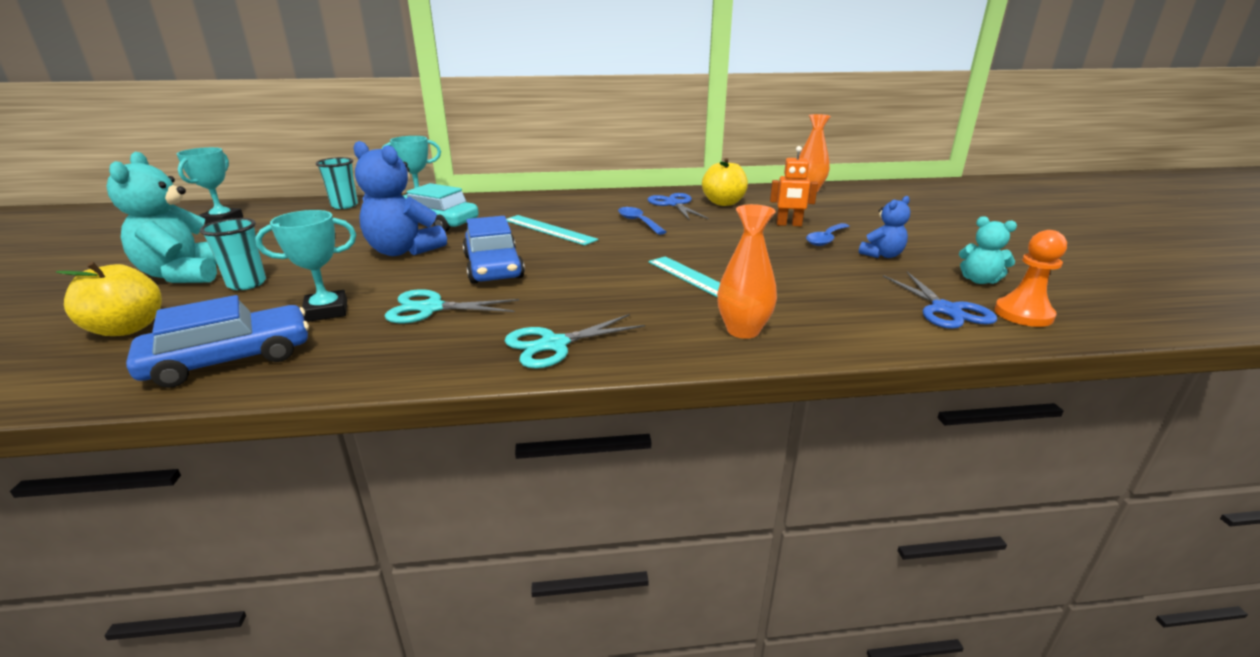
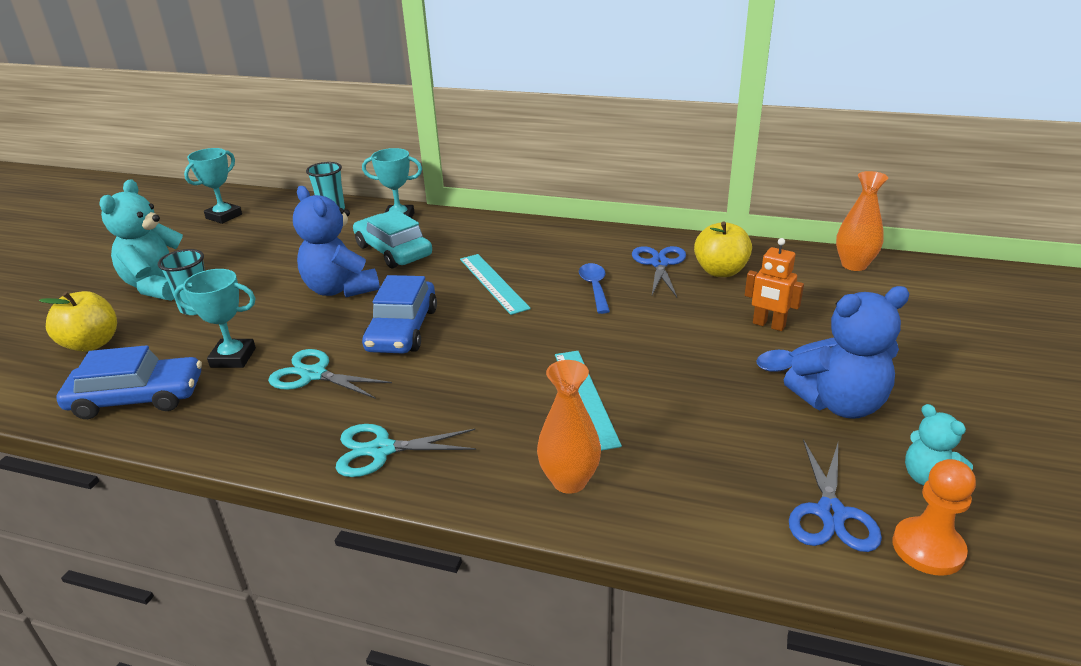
camera: 25 degrees right, 5 degrees up
blue teddy bear [859,196,910,258] -> blue teddy bear [784,286,910,419], size x1.81

